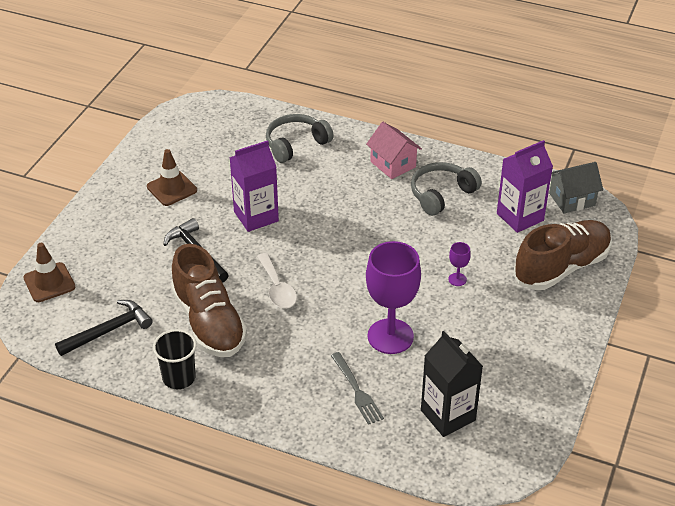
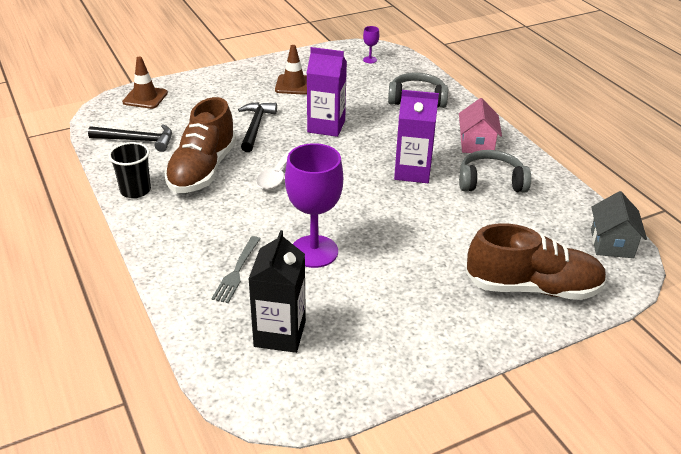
camera: 40 degrees right, 5 degrees down
purple goblet [448,242,471,286] -> purple goblet moved to [363,26,379,63]
purple carton [497,140,553,233] -> purple carton moved to [394,90,439,183]
grey house [549,162,603,213] -> grey house turned 75 degrees clockwise [591,191,647,258]

